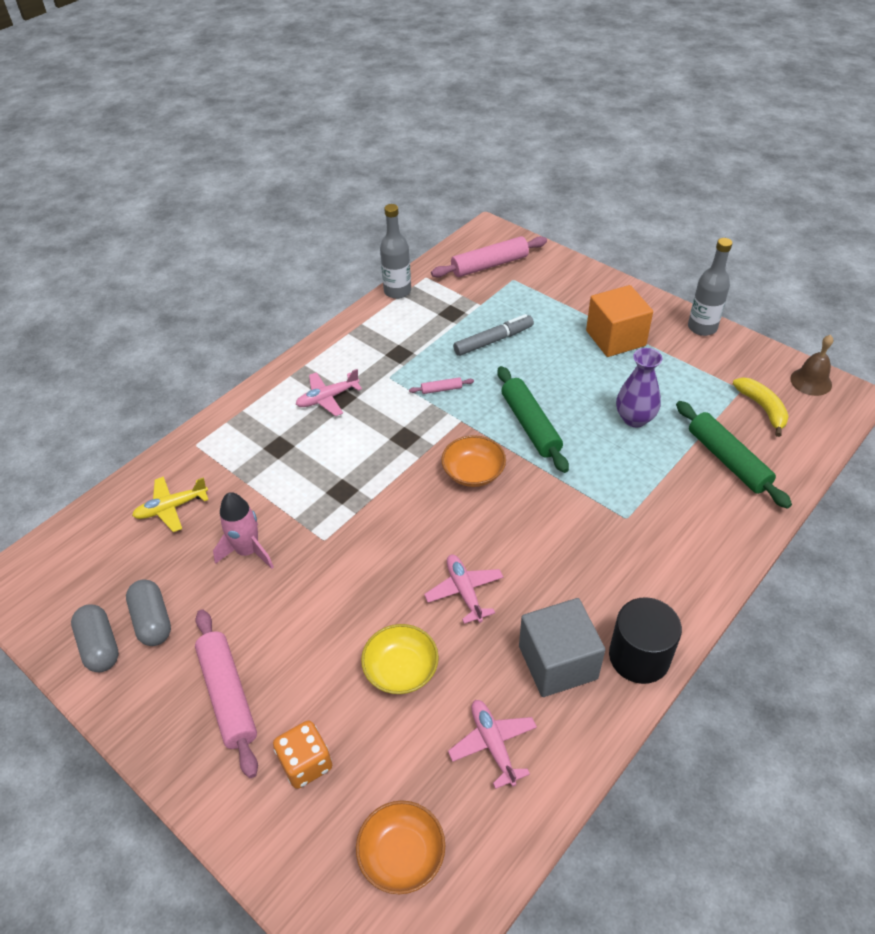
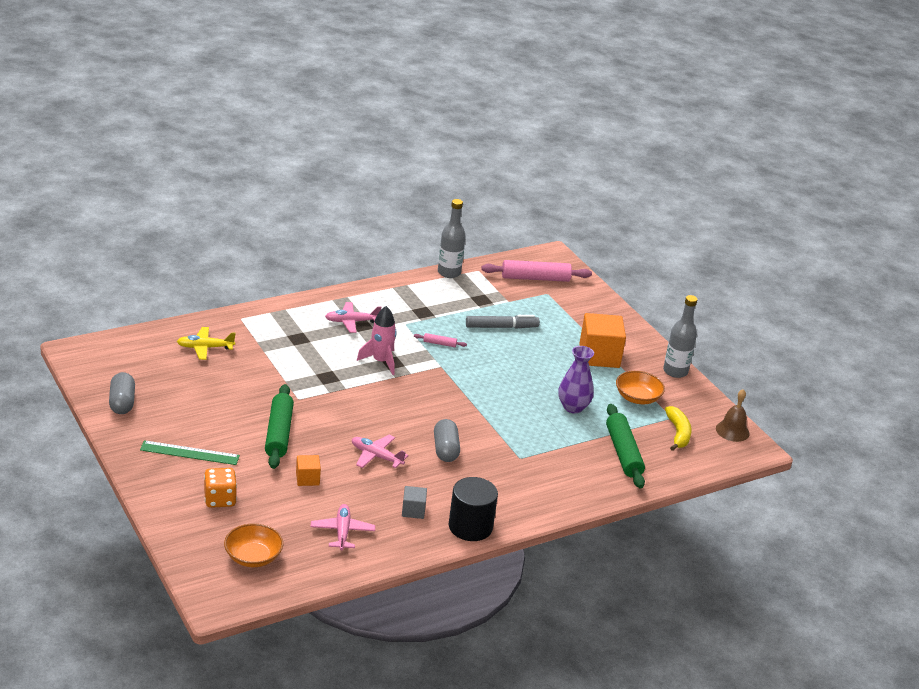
camera: 15 degrees right, 15 degrees down
grey capsule [126,580,171,646] -> grey capsule moved to [434,419,460,462]
pink rolling pin [195,609,258,778] -> green ruler [140,440,240,465]
pink rocket [213,492,274,569] -> pink rocket moved to [357,306,397,375]
yellow bowl [361,624,439,694] -> orange cube [296,455,321,486]
pink plane [424,555,503,624] -> pink plane turned 60 degrees counterclockwise [352,435,409,468]
orange bowl [441,435,506,487] -> orange bowl moved to [616,371,665,404]
green rolling pin [498,366,569,473] -> green rolling pin moved to [265,384,294,469]
grey cube [519,598,605,697] -> grey cube [402,486,427,519], size x0.50

